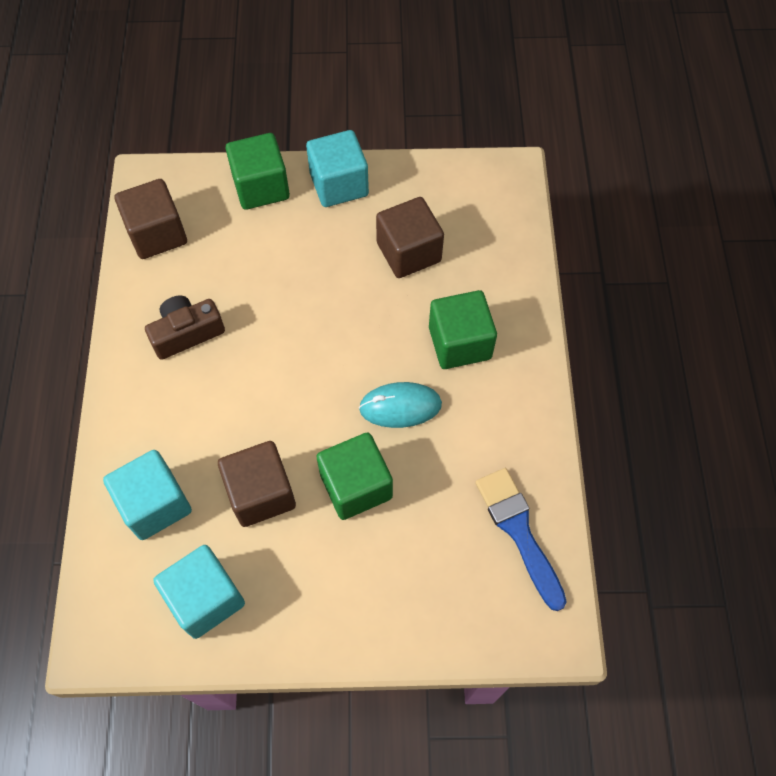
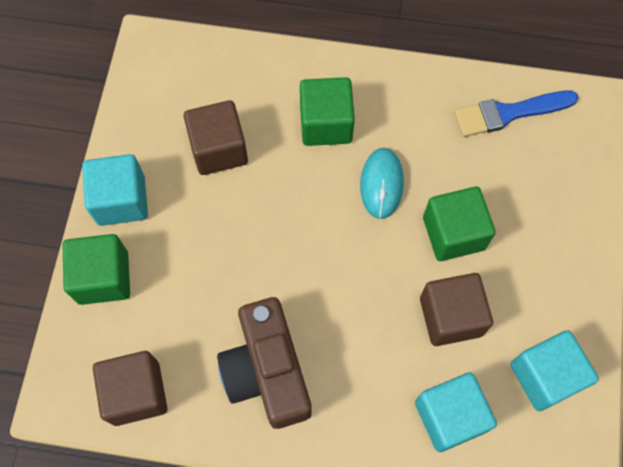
camera: 80 degrees left, 5 degrees up
brown camera [145,296,225,360] -> brown camera [217,297,311,429], size x1.58

